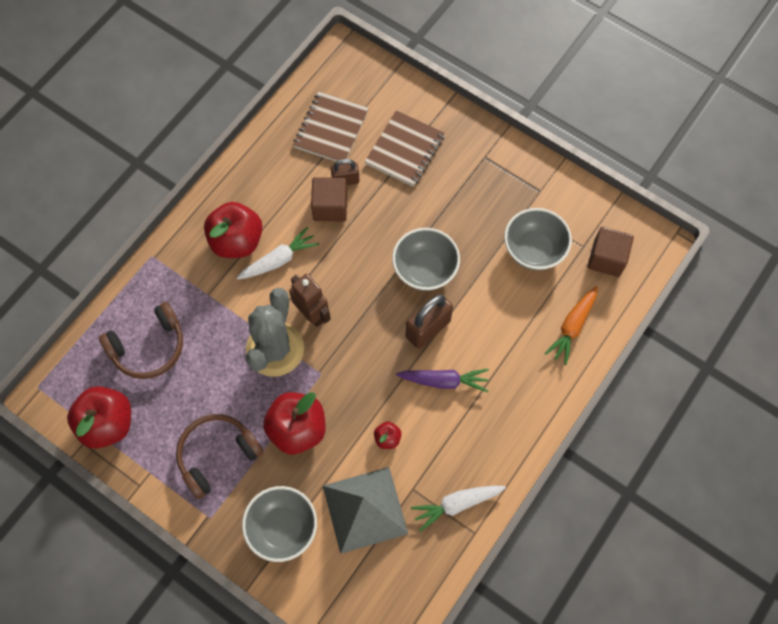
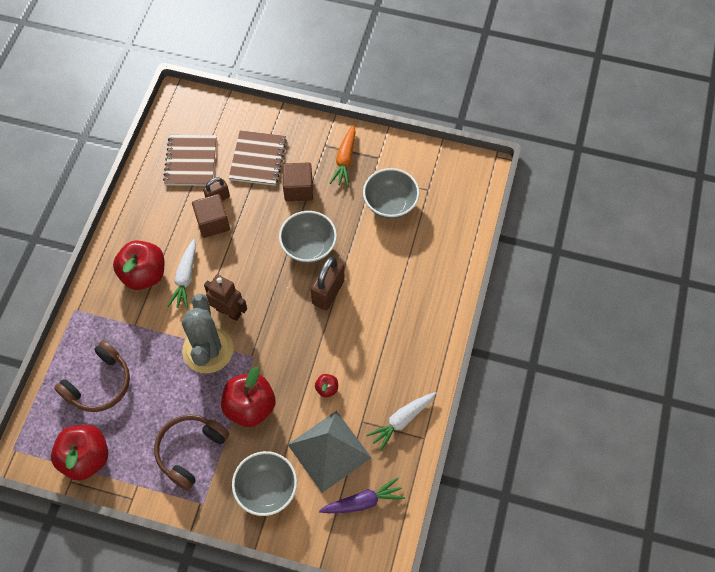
camera: 20 degrees left, 5 degrees down
white carrot [237,227,319,280] -> white carrot turned 150 degrees clockwise [167,239,196,309]
purple carrot [396,369,489,392] -> purple carrot moved to [319,477,405,513]
orange carrot [544,286,598,365] -> orange carrot moved to [330,125,355,187]
brown cube [588,227,634,277] -> brown cube moved to [282,162,313,201]

